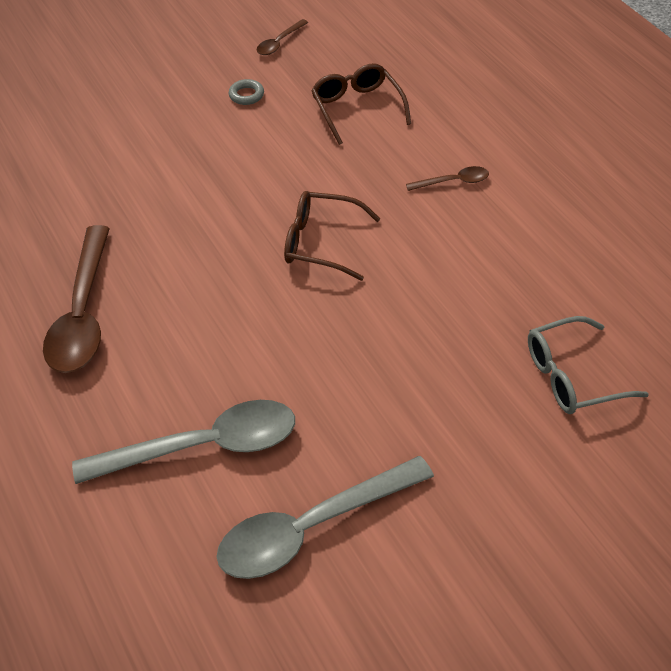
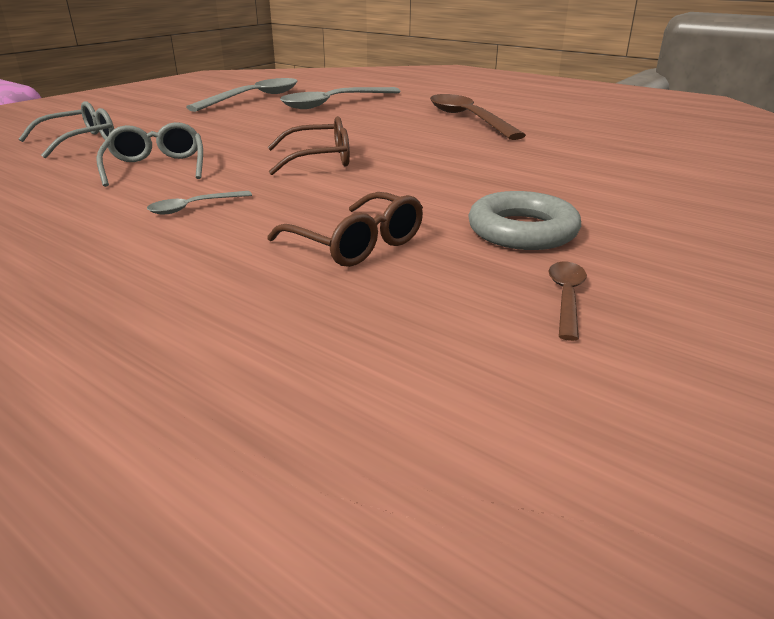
camera: 155 degrees right, 20 degrees down
grey ring [229,79,264,105] -> grey ring [468,191,581,250], size x2.08
brown spoon [406,166,489,191] -> grey spoon [147,191,252,214]
none -> grey glasses [96,122,203,187]

